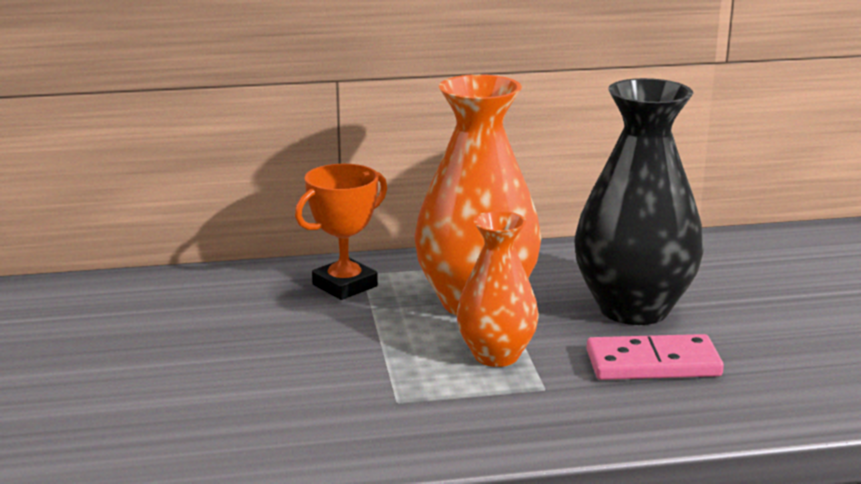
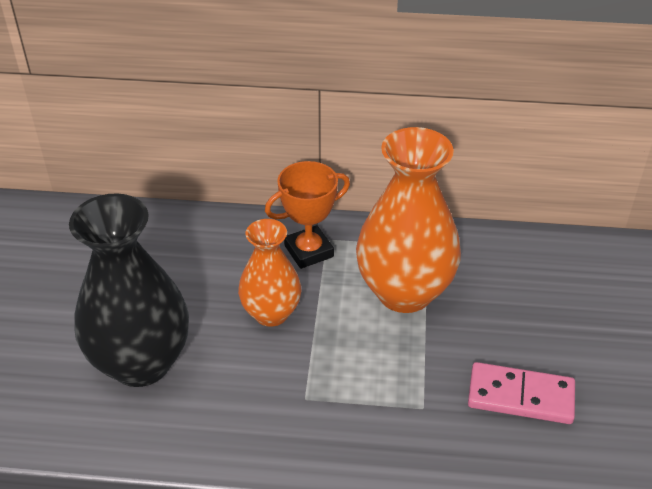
camera: 15 degrees right, 20 degrees up
orange vase [456,211,539,367] -> orange vase moved to [238,219,301,327]
black vase [575,78,704,325] -> black vase moved to [69,193,189,387]

